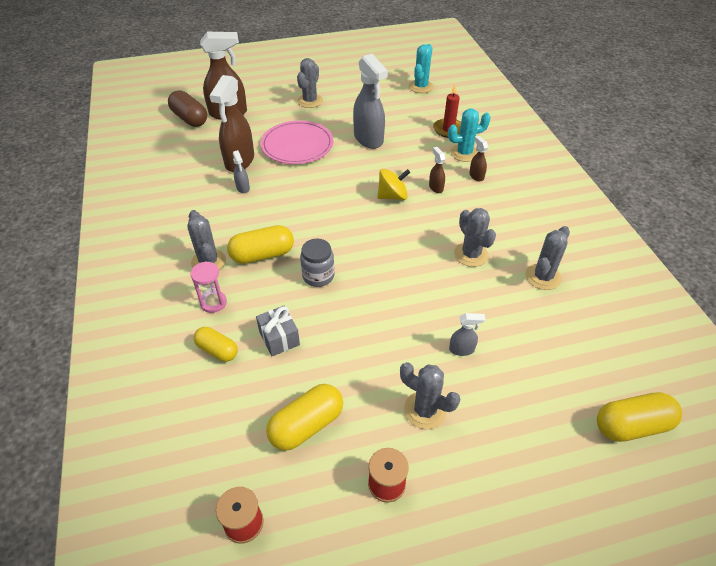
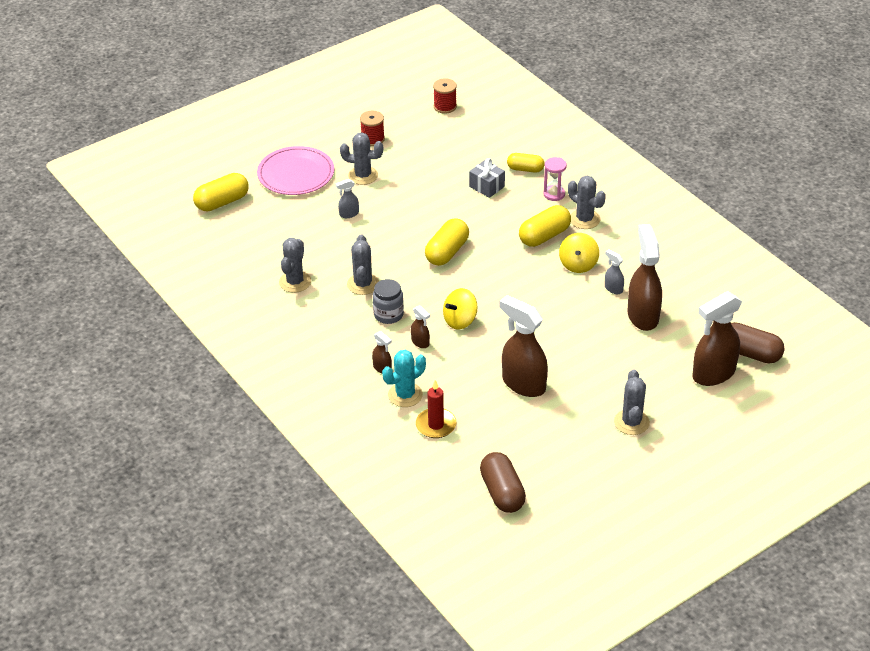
camera: 160 degrees right, 5 degrees down
pink plate [261,120,334,164] -> pink plate moved to [257,146,334,195]
yellow capsule [266,384,343,451] -> yellow capsule moved to [425,218,469,266]
grey jar [300,239,334,287] -> grey jar moved to [373,279,404,324]
grey spray bottle [353,54,388,149] -> brown spray bottle [499,295,548,397]
turquoise cactus [409,44,434,93] -> brown capsule [480,452,526,513]
grey cactus [454,208,496,267] -> grey cactus turned 45 degrees clockwise [347,234,379,295]
none -> yellow spinning top [559,233,599,273]

